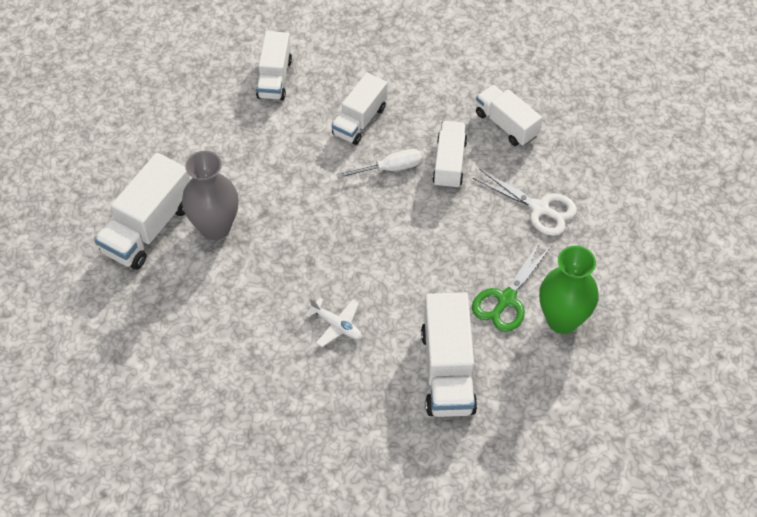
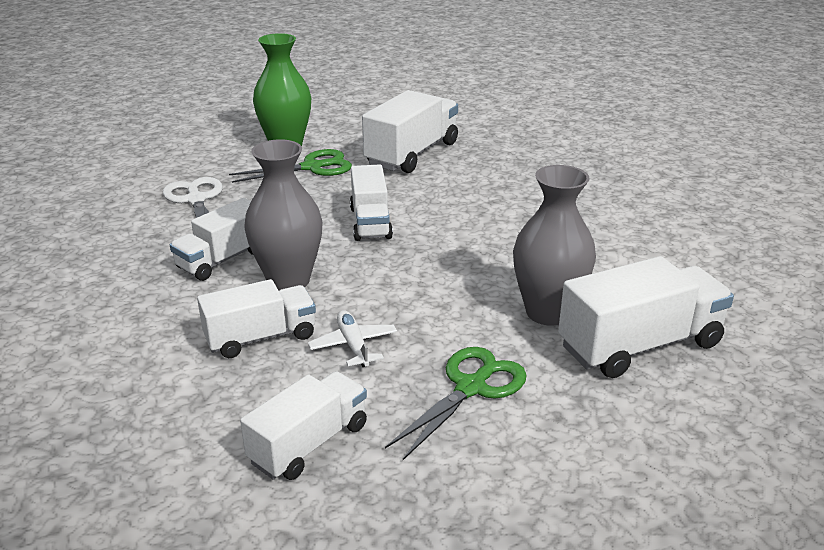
camera: 145 degrees left, 25 degrees down
white plane [305,298,362,347] -> white plane moved to [308,310,397,367]
white screwdriver [337,149,422,178] -> grey vase [244,139,323,290]
white truck [476,85,542,146] -> white truck moved to [350,164,393,241]
none -> green scissors [385,347,527,460]

